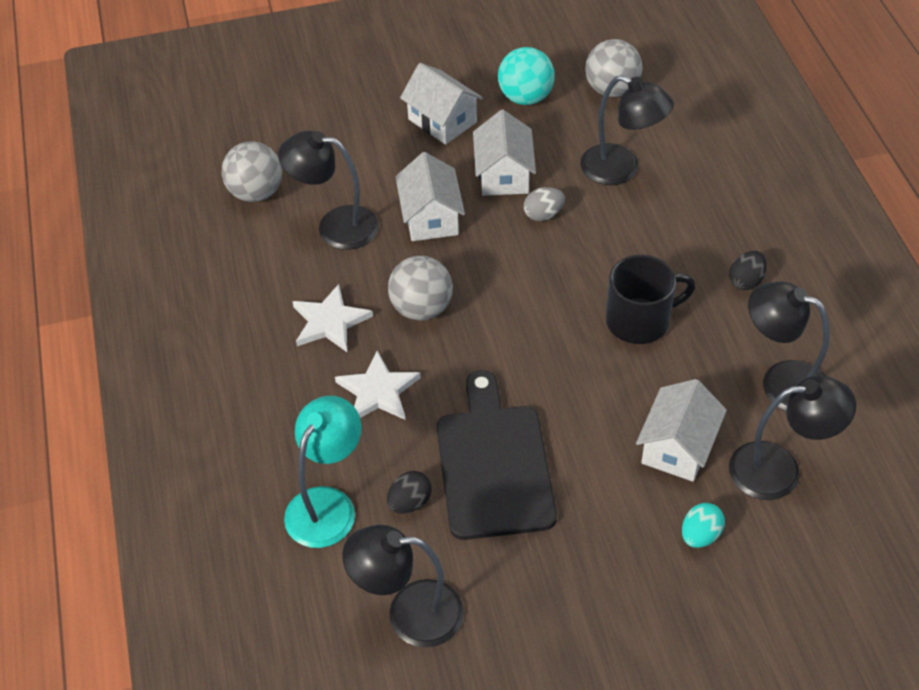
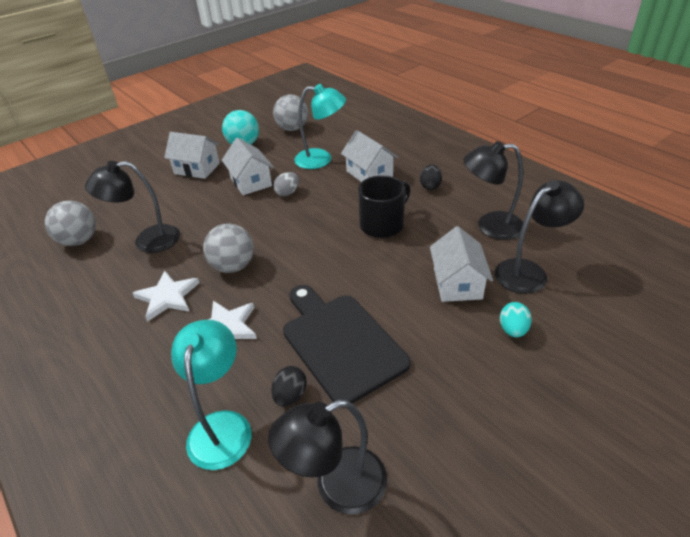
camera: 25 degrees left, 10 degrees down
white house [395,152,465,241] -> white house moved to [341,130,398,182]
black lamp [580,75,674,185] -> turquoise lamp [294,84,346,169]

